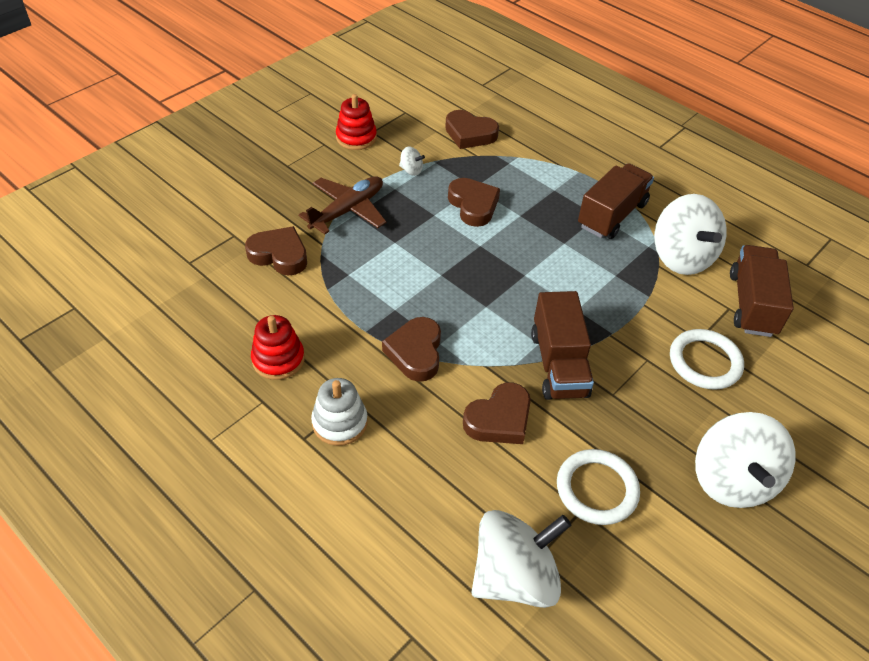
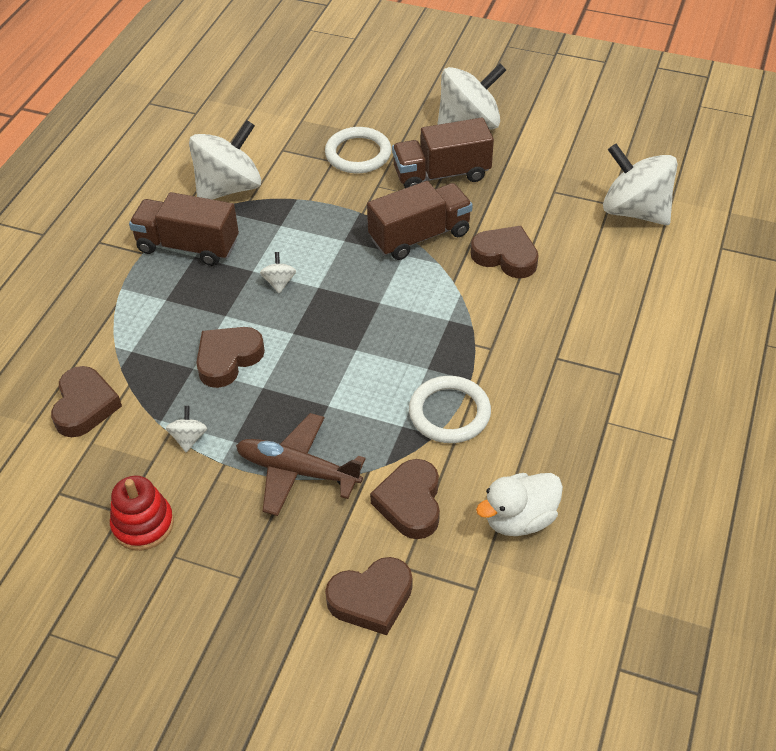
camera: 110 degrees left, 0 degrees up
red stacking toy [251,315,305,380] -> none
white stacking toy [311,378,367,446] -> none
brown heart [382,317,441,382] -> brown heart moved to [325,557,412,635]
white ring [557,449,640,525] -> white ring moved to [409,376,491,443]
brown truck [730,245,794,337] -> brown truck moved to [392,118,494,188]
none -> white spinning top [260,252,296,293]
none -> white duck [476,473,563,536]

